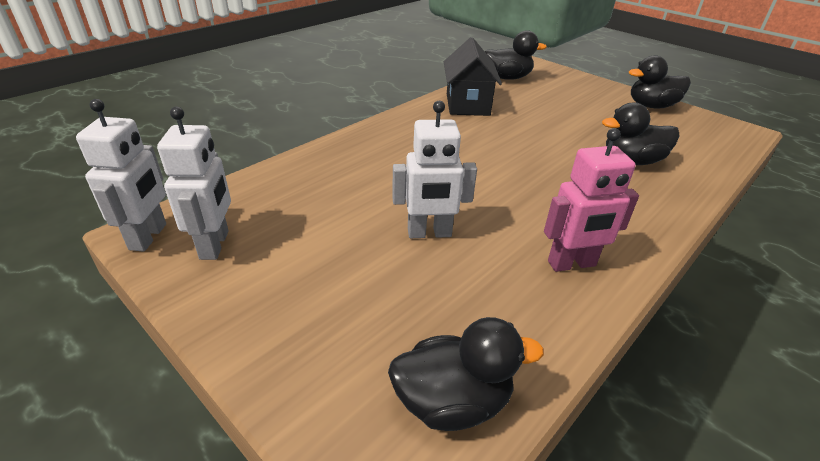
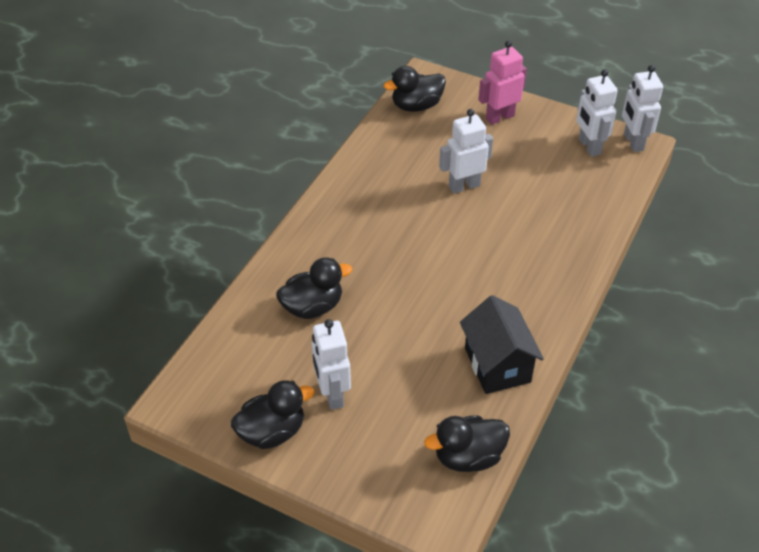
camera: 165 degrees right, 10 degrees up
pink robot [544,128,639,272] -> pink robot moved to [478,40,527,125]
none -> white robot [312,319,351,410]

